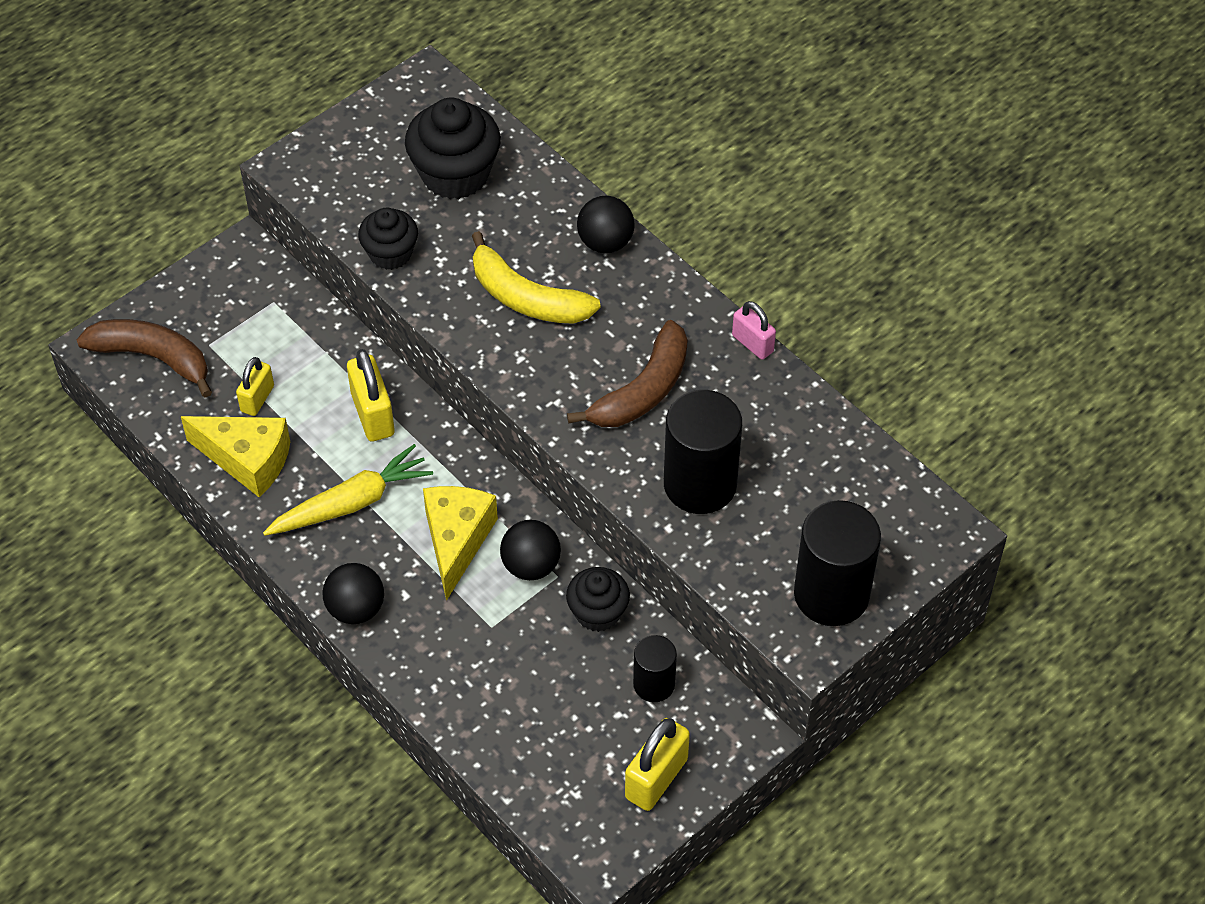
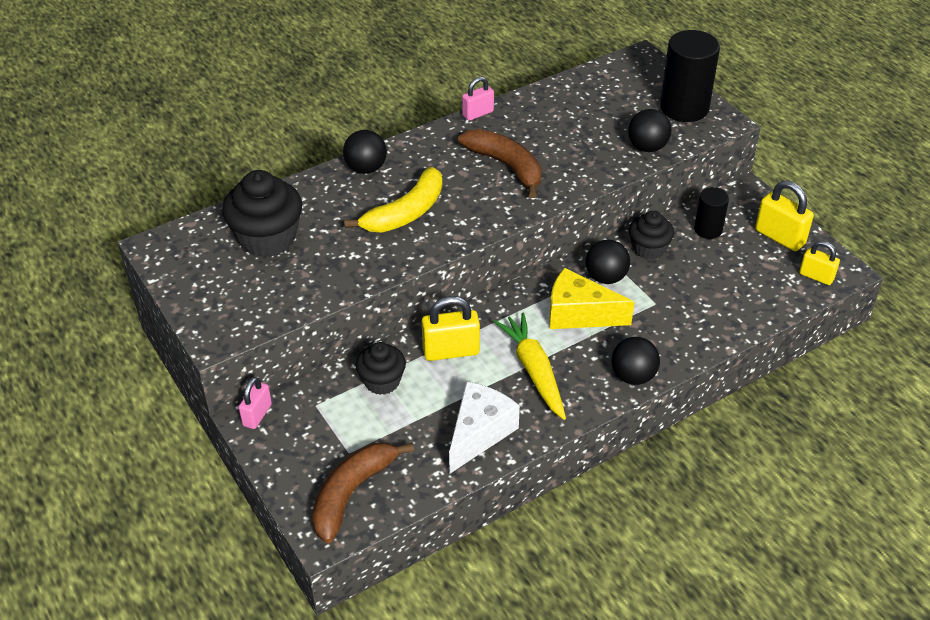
camera: 80 degrees left, 10 degrees down
yellow cheese [181,416,290,498] -> white cheese [449,381,520,473]
yellow padlock [236,357,274,416] -> yellow padlock moved to [799,241,840,285]
black cupcake [358,208,418,270] -> black cupcake moved to [356,342,406,395]
black cylinder [664,390,742,514] -> none
none -> pink padlock [239,377,272,429]
none -> black ball [628,109,672,152]

